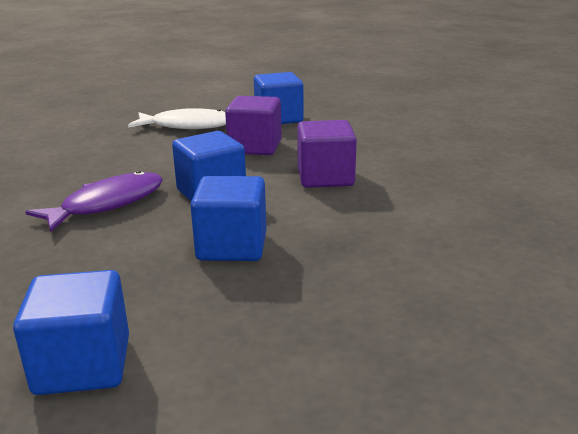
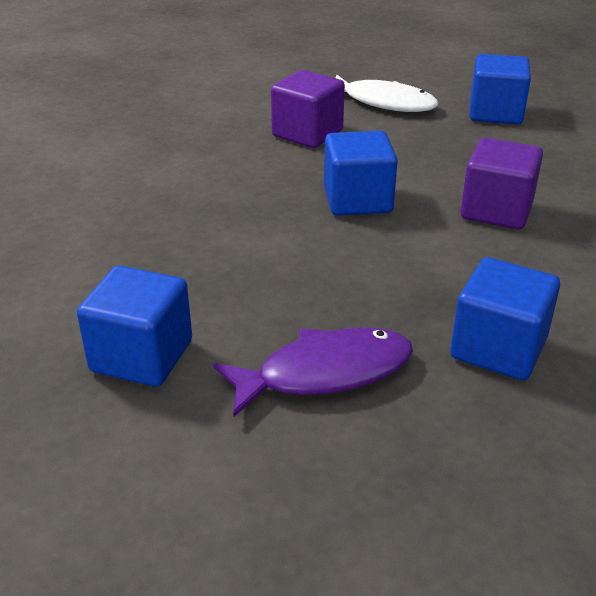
camera: 25 degrees right, 10 degrees up
purple fish [25,171,163,232] -> purple fish moved to [213,327,413,417]
blue cube [190,176,266,261] -> blue cube moved to [450,257,560,380]
purple cube [225,96,281,155] -> purple cube moved to [271,70,345,148]

